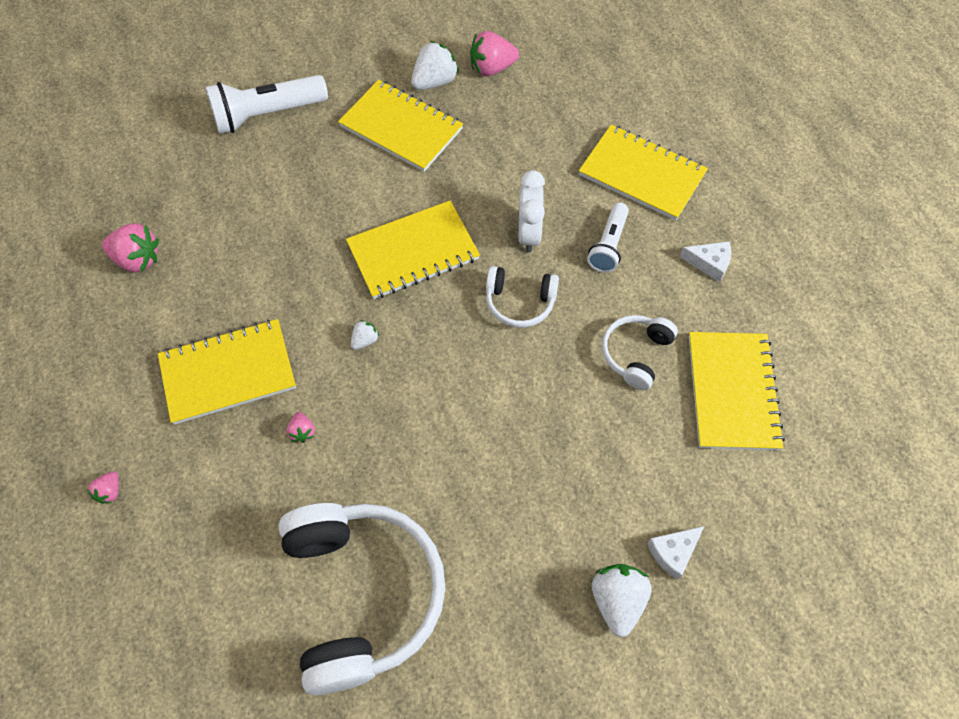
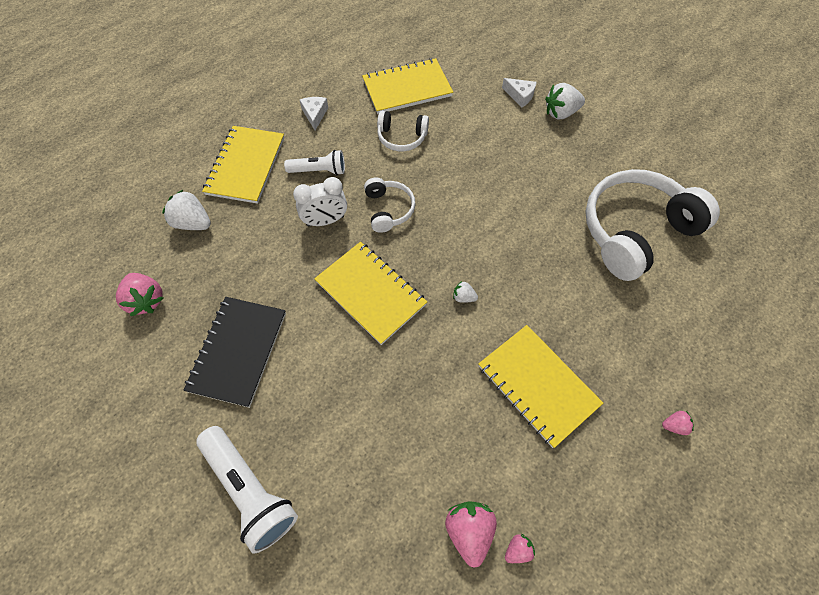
camera: 110 degrees left, 0 degrees up
pink strawberry [287,412,315,443] -> pink strawberry moved to [505,534,535,563]
yellow notebook [338,80,463,172] -> black notebook [183,297,286,408]
white strawberry [411,41,459,90] -> white strawberry moved to [162,189,211,230]

